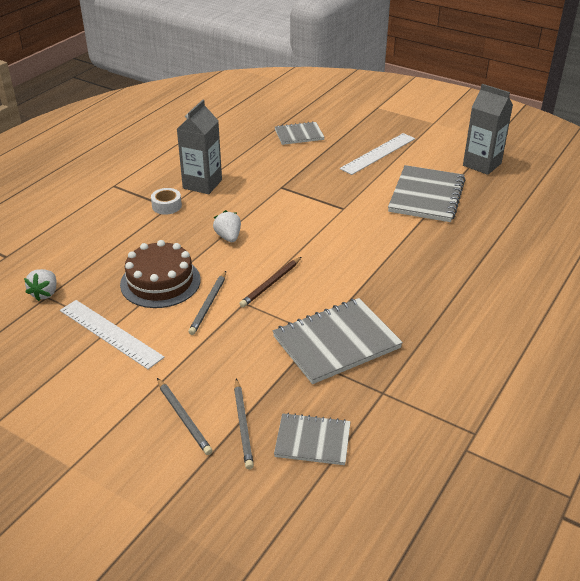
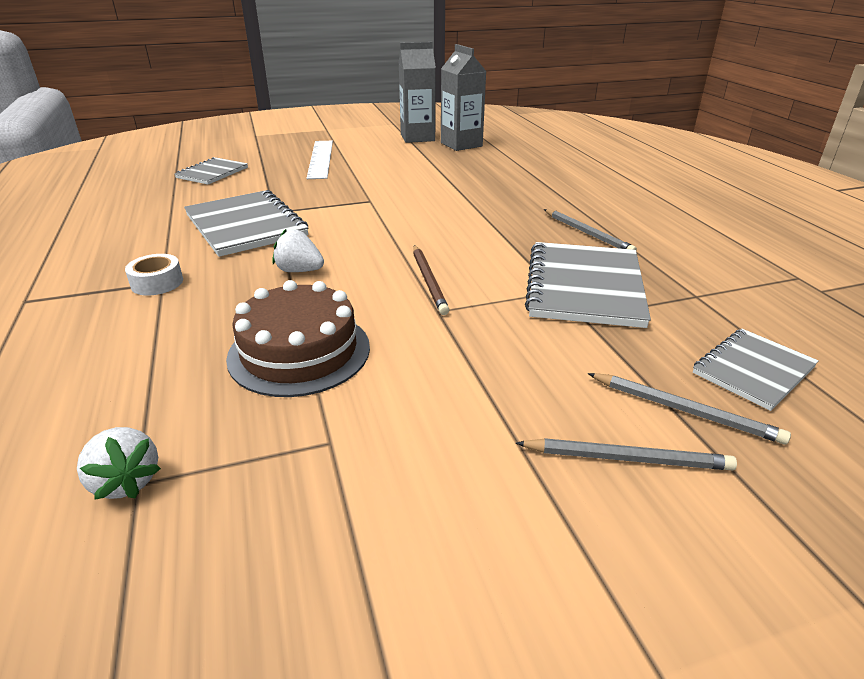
camera: 50 degrees left, 5 degrees down
white ruler [60,300,164,369] -> none
grey carton [177,100,222,194] -> grey carton moved to [441,44,487,151]
grey pencil [188,271,226,335] -> grey pencil moved to [544,209,637,250]
grey notebook [388,165,465,222] -> grey notebook moved to [184,190,309,257]

